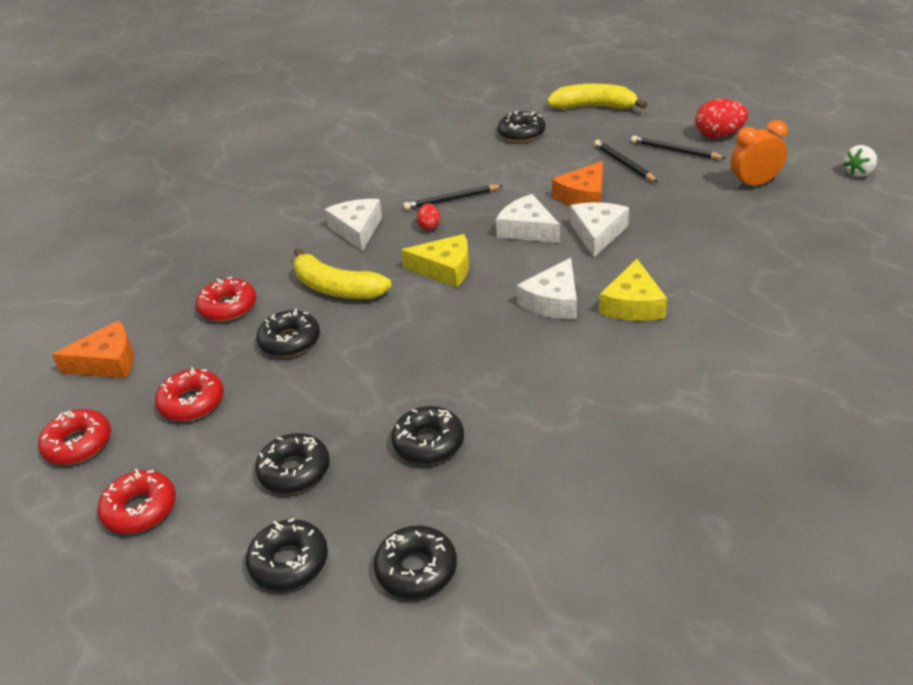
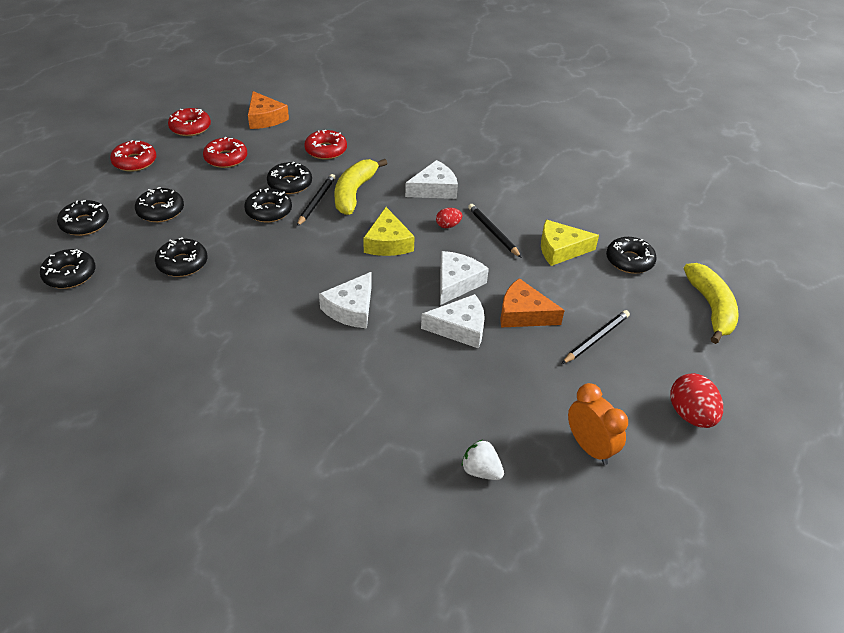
camera: 70 degrees right, 5 degrees up
white cheese [517,258,577,319] -> white cheese turned 75 degrees counterclockwise [319,272,372,328]
yellow cheese [599,259,667,321] -> yellow cheese moved to [541,220,599,266]
black pencil [631,136,726,159] -> black pencil moved to [297,174,336,226]
white strawberry [843,145,877,177] -> white strawberry moved to [462,439,504,480]
none -> black donut [244,188,292,223]

